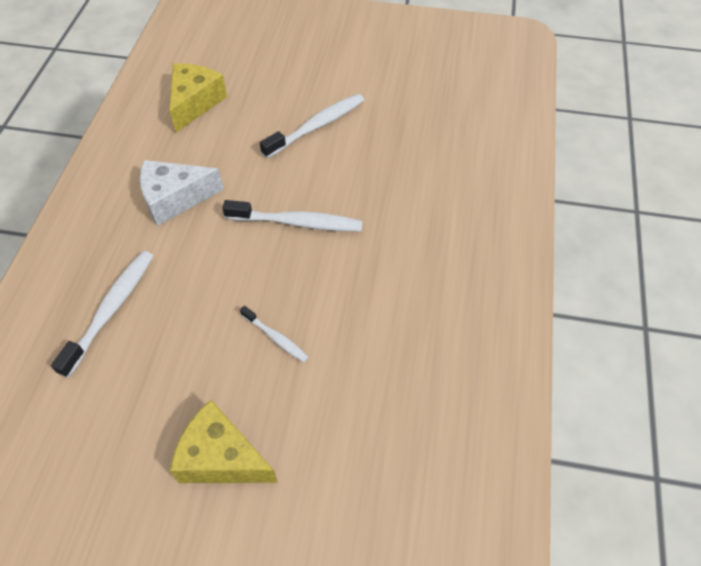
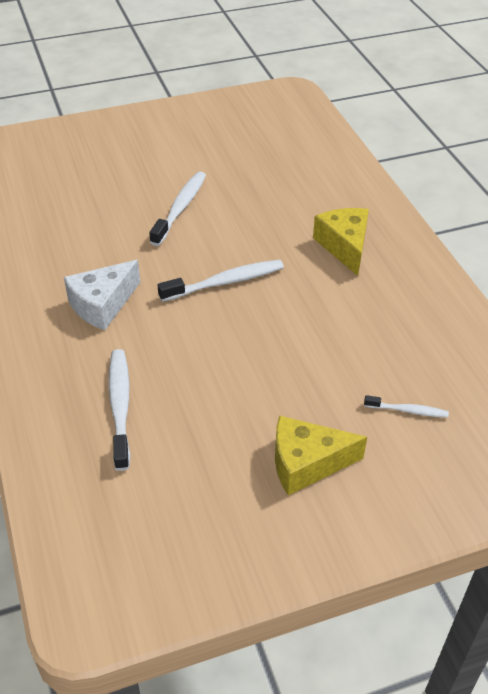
camera: 30 degrees left, 10 degrees down
yellow cheese [169,64,227,132] -> yellow cheese moved to [313,208,369,276]
white toothbrush [240,306,309,362] -> white toothbrush moved to [364,395,449,418]

